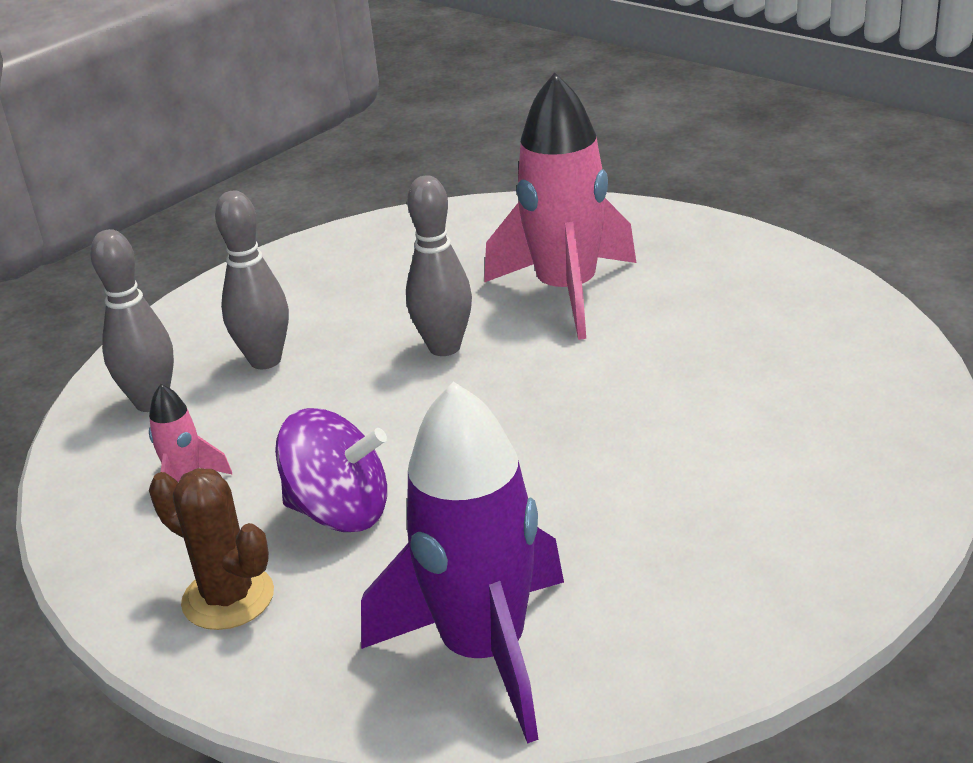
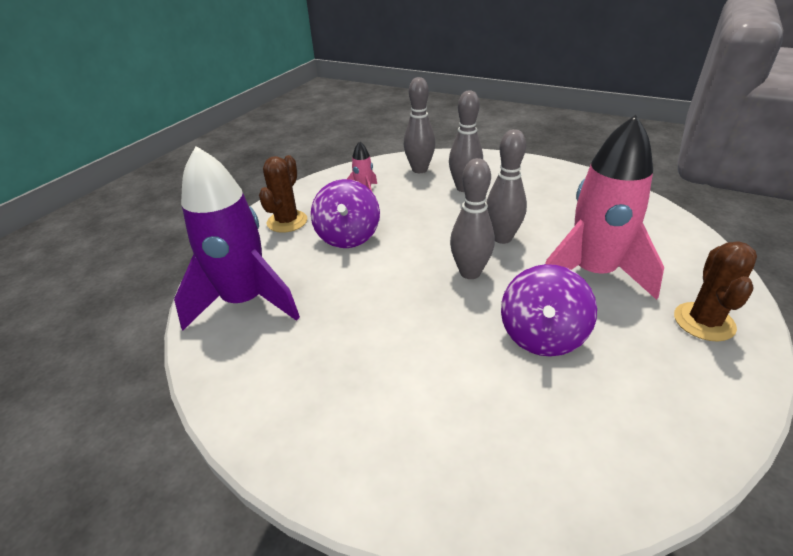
camera: 75 degrees right, 5 degrees up
none -> grey bowling pin [450,158,495,279]
none -> purple spinning top [501,264,597,357]
none -> brown cactus [674,242,757,342]

